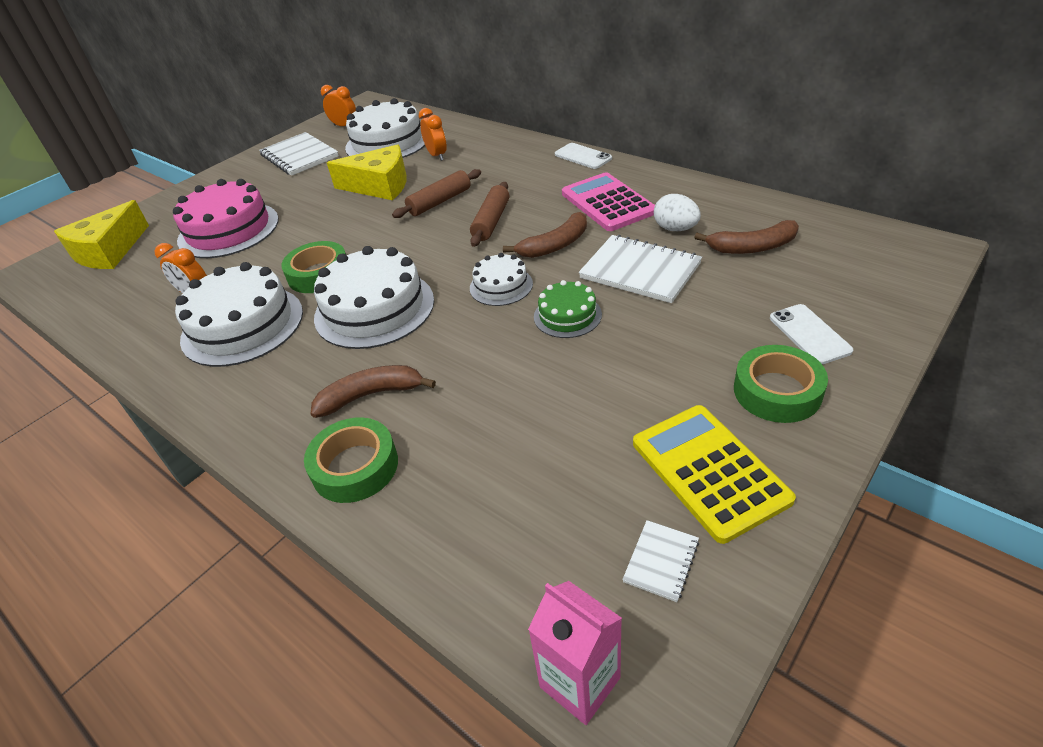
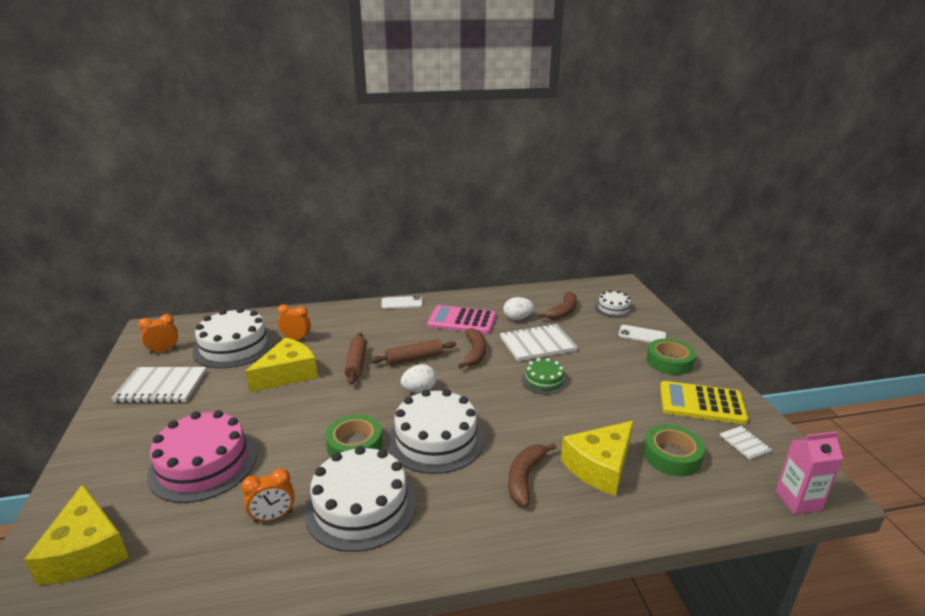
camera: 55 degrees left, 15 degrees down
green tape [304,417,398,503] -> green tape moved to [643,425,705,476]
brown rolling pin [470,182,509,247] -> brown rolling pin turned 75 degrees counterclockwise [370,339,456,365]
white cake [470,253,533,306] -> white cake moved to [595,290,633,318]
none -> white egg [401,364,437,393]
none -> yellow cheese [561,421,634,496]

